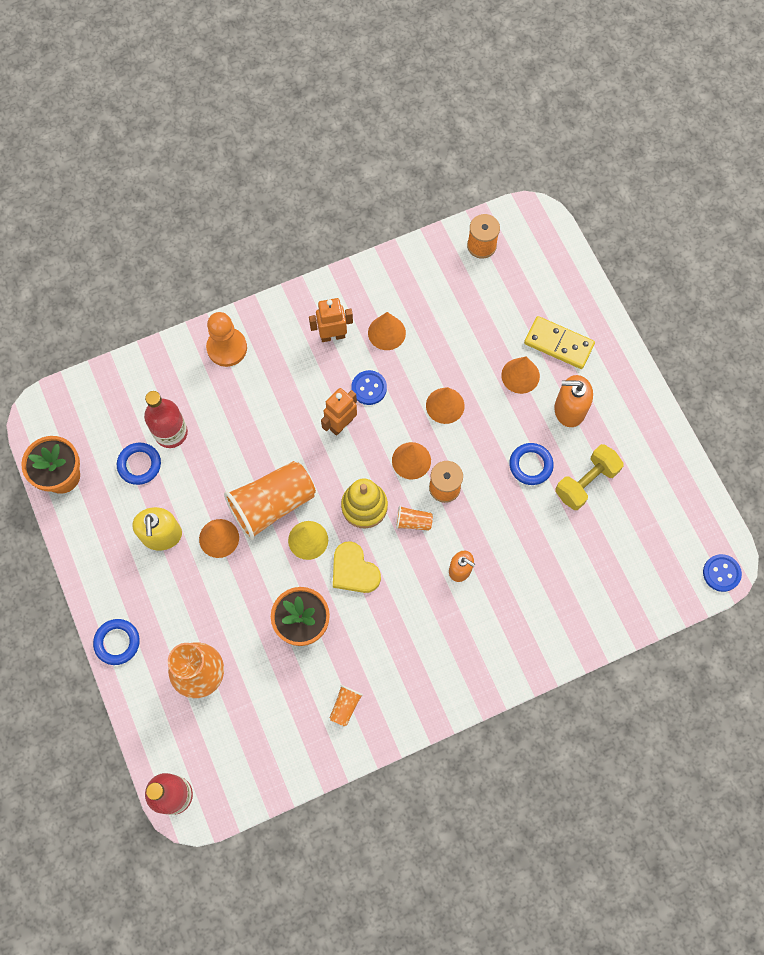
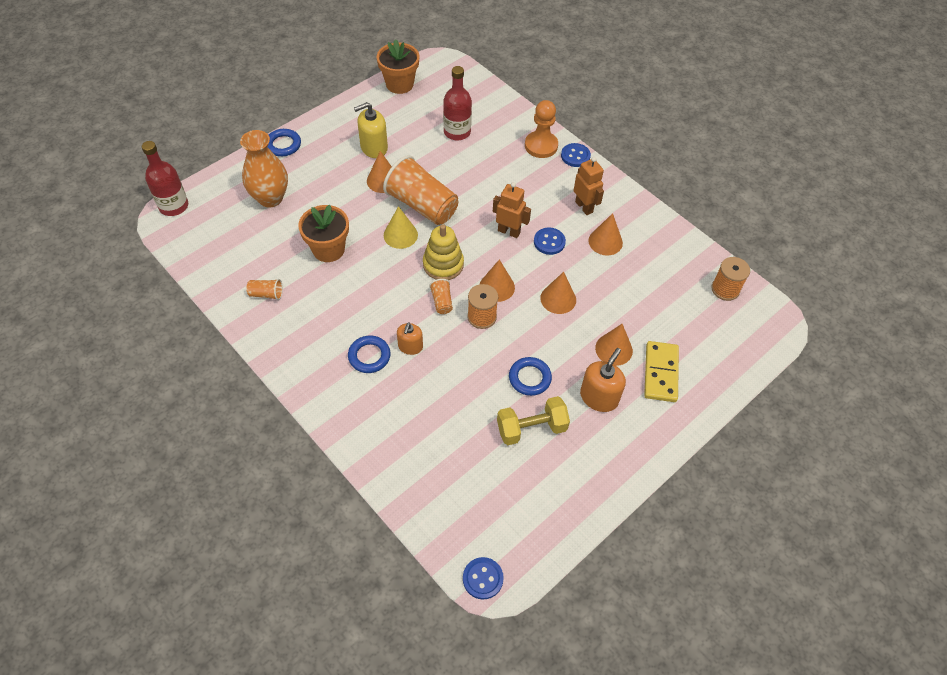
camera: 70 degrees right, 15 degrees down
blue ring [117,443,161,485] -> blue ring moved to [348,336,390,373]
yellow heart [333,541,381,593] -> none
orange soap dispenser [554,375,593,427] -> orange soap dispenser turned 45 degrees clockwise [580,348,626,412]
yellow dumbbell [555,444,624,510] -> yellow dumbbell turned 45 degrees counterclockwise [497,396,570,445]
none -> blue button [561,143,591,167]

